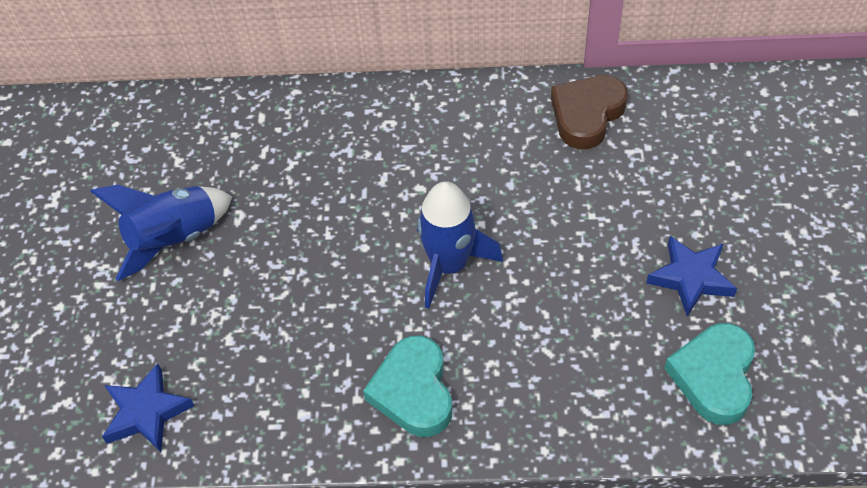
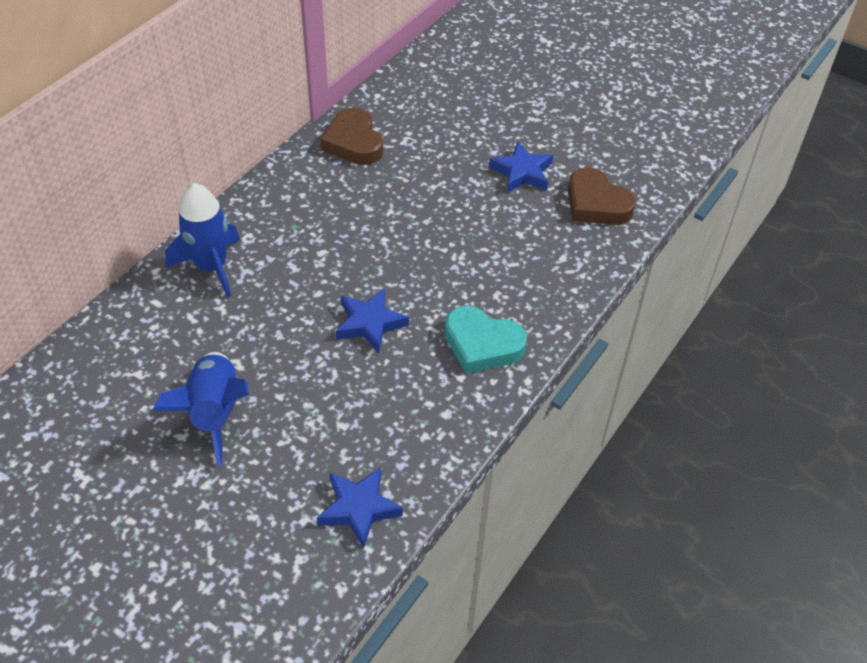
camera: 60 degrees left, 5 degrees down
blue rocket [417,181,503,309] -> blue rocket moved to [165,183,240,297]
turquoise heart [664,323,755,425] -> brown heart [568,167,636,225]
none -> blue star [336,288,409,353]

